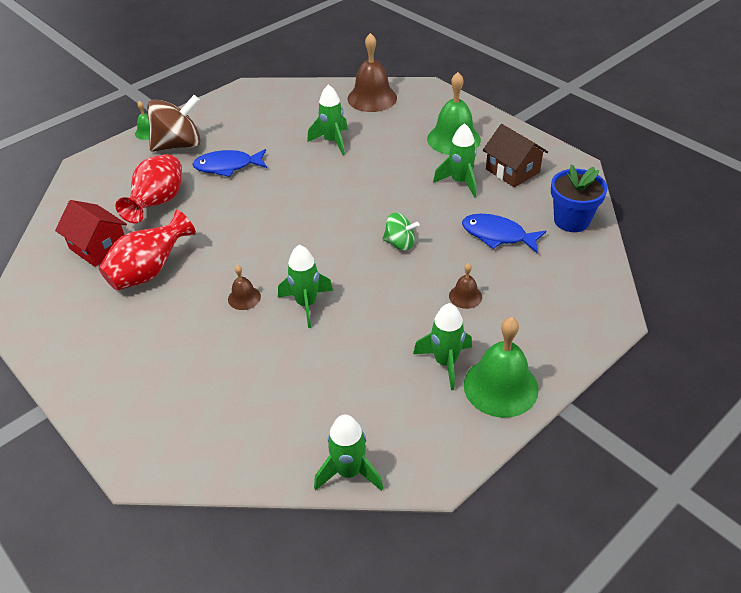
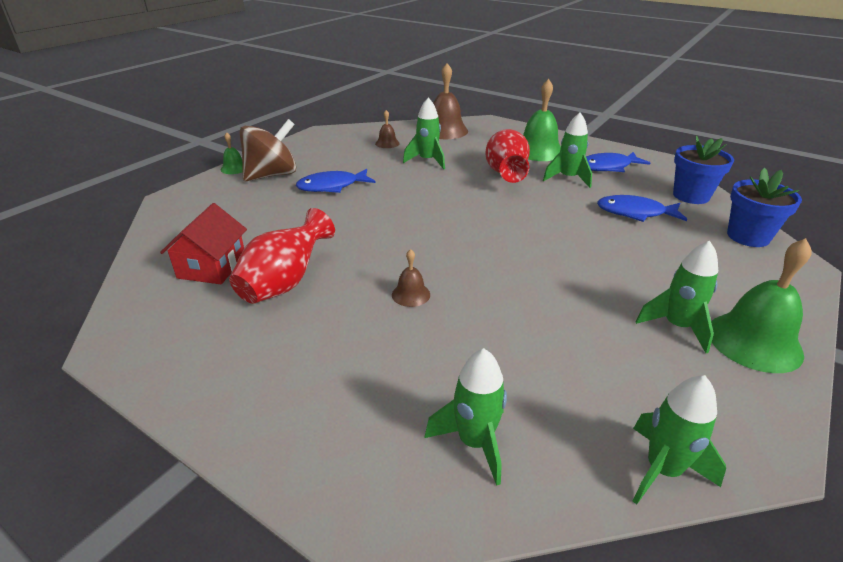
camera: 15 degrees left, 10 degrees down
red house [55,200,127,267] -> red house turned 75 degrees clockwise [160,203,247,284]
red vase [116,154,182,223] -> red vase moved to [485,129,530,183]
green rocket [278,245,333,328] -> green rocket moved to [424,348,507,486]
green spinning top [382,213,419,251] -> none
brown bell [449,263,482,309] -> brown bell moved to [375,110,400,148]
brown house [483,124,548,187] -> blue fish [586,152,650,172]
none -> blue flower pot [727,168,802,247]

